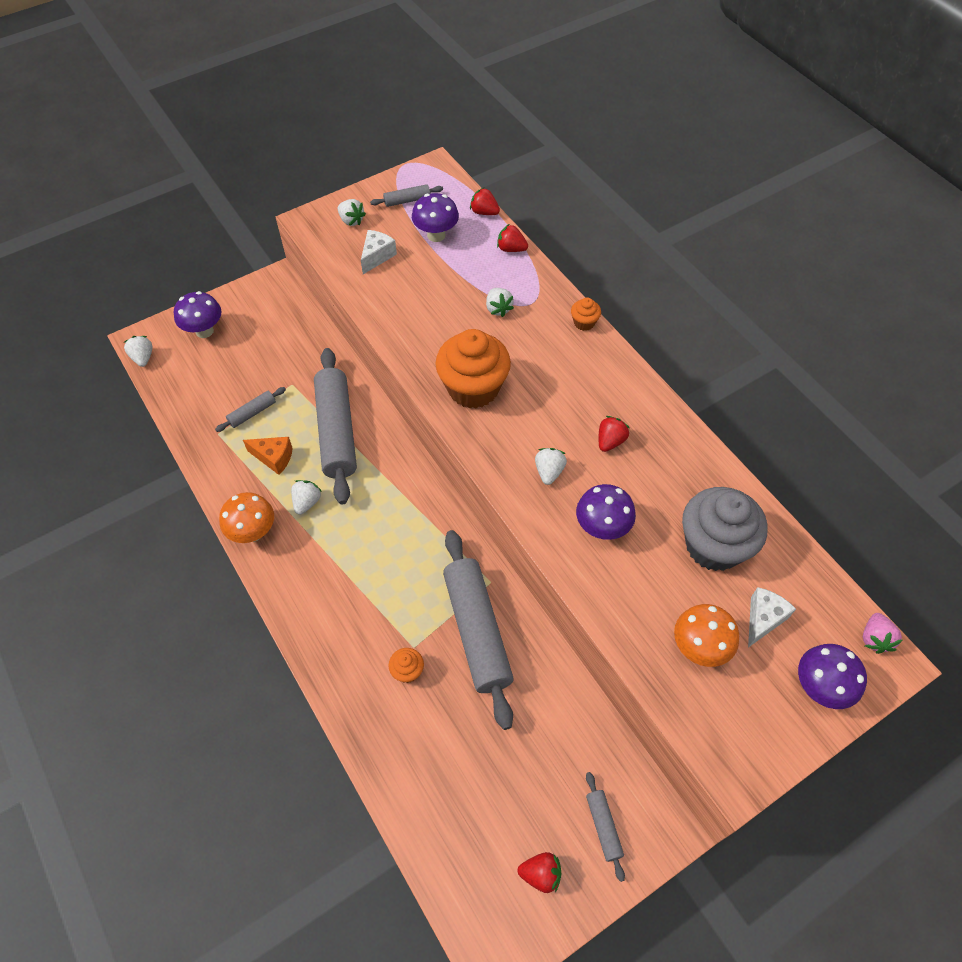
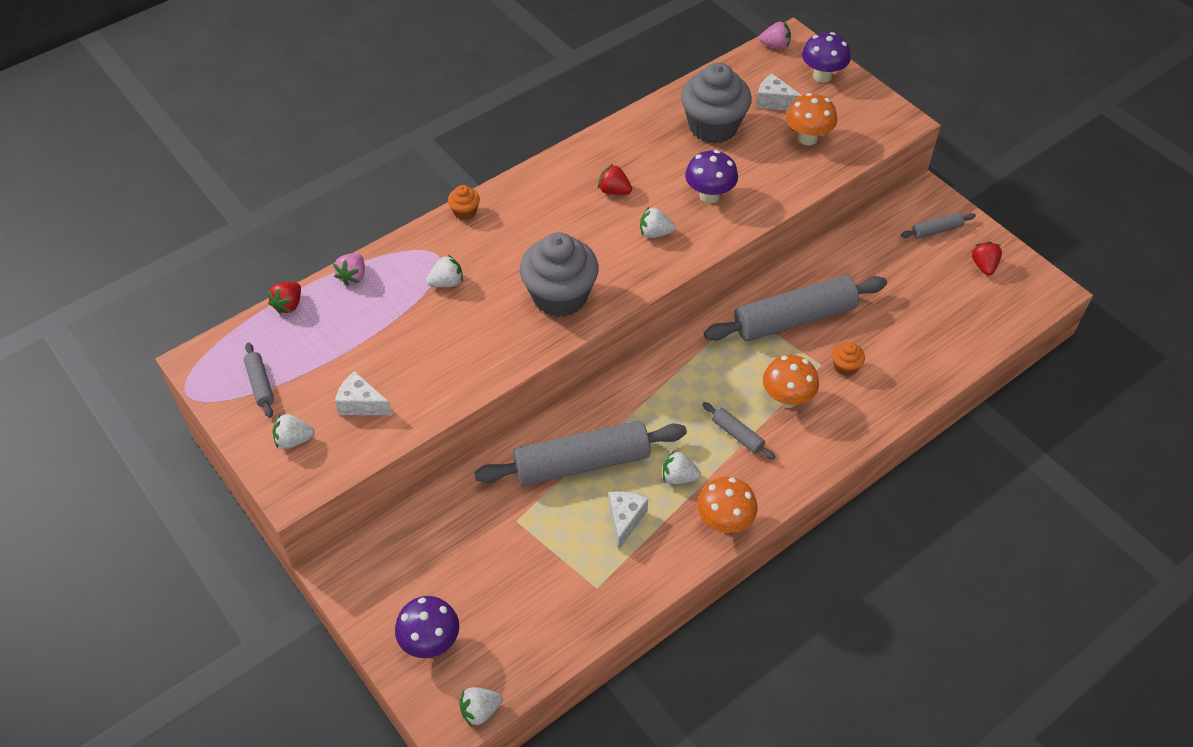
camera: 95 degrees left, 5 degrees down
grey rolling pin [215,387,286,432] -> grey rolling pin moved to [702,402,775,460]
orange cheese [243,437,293,475] -> white cheese [609,491,648,549]
white strawberry [338,199,366,226] -> white strawberry turned 135 degrees counterclockwise [273,414,315,449]
purple mushroom [412,193,459,242] -> none
orange cupcake [436,329,511,408] -> grey cupcake [520,232,599,317]
red strawberry [497,224,528,252] -> pink strawberry [333,253,365,286]
none -> orange mushroom [763,355,819,408]

